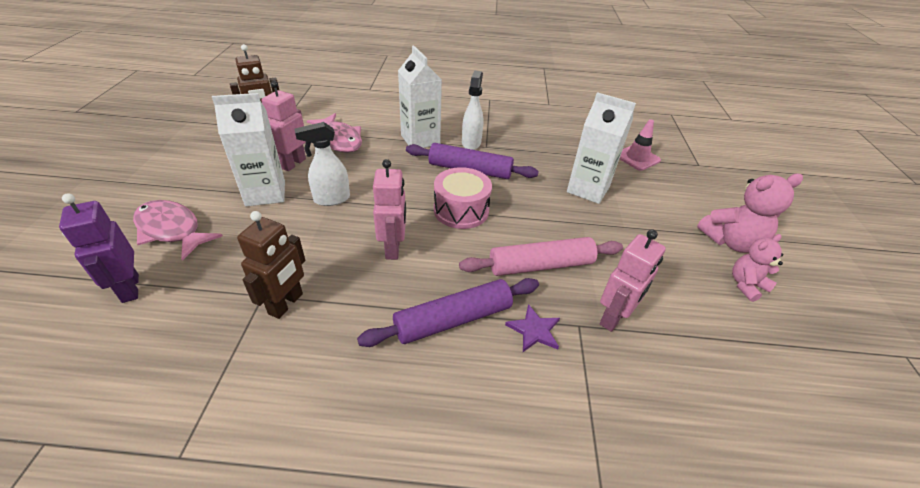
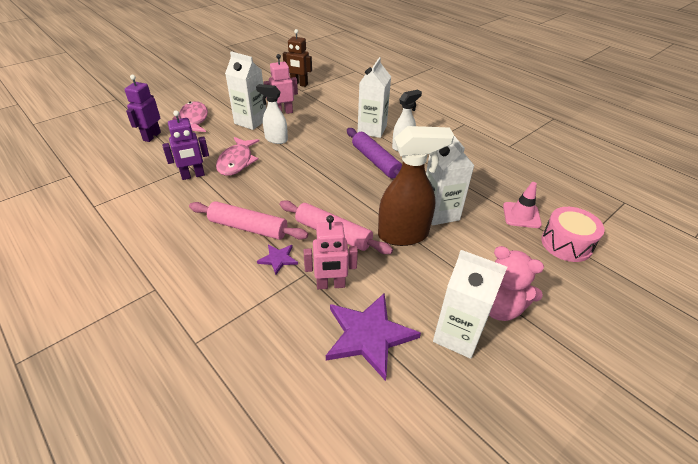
camera: 45 degrees right, 0 degrees up
brown robot [237,211,305,319] -> purple robot [162,110,209,180]
pink fish [307,113,362,153] -> pink fish moved to [216,137,259,176]
purple rolling pin [357,278,539,347] -> pink rolling pin [189,201,308,240]
pink robot [373,159,406,260] -> none
pink drum [434,167,492,229] -> pink drum moved to [541,207,605,262]
pink teddy bear [732,234,783,302] -> white carton [433,250,507,359]
none -> purple star [326,293,421,381]
none -> brown spray bottle [378,126,454,246]

